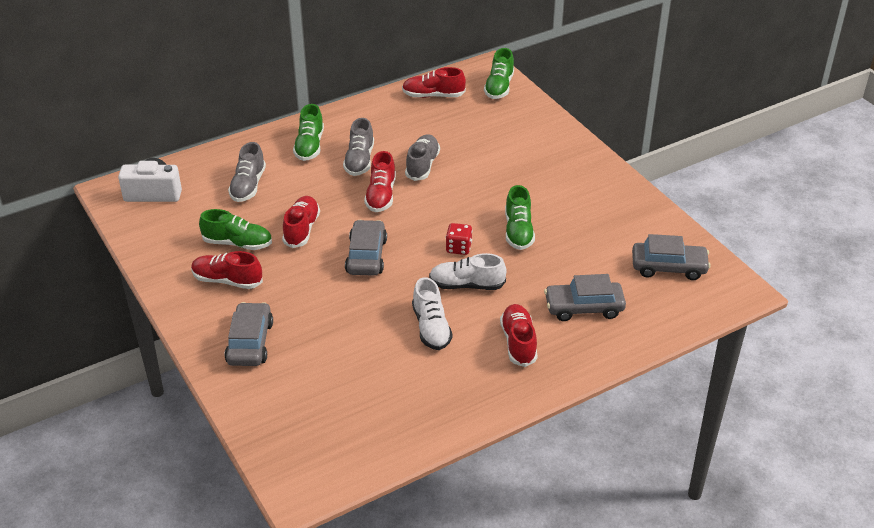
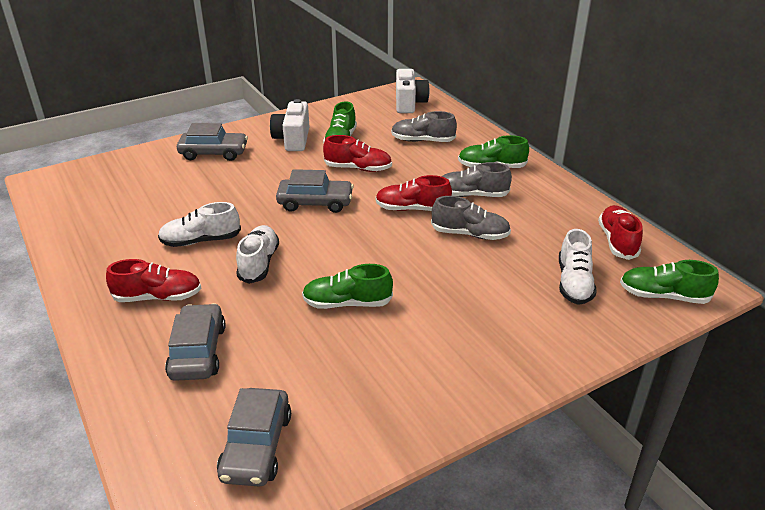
camera: 90 degrees right, 5 degrees down
red shoe [191,251,263,289] -> white camera [270,99,309,151]
red dice [446,223,473,255] -> none
none -> white shoe [559,229,597,305]

